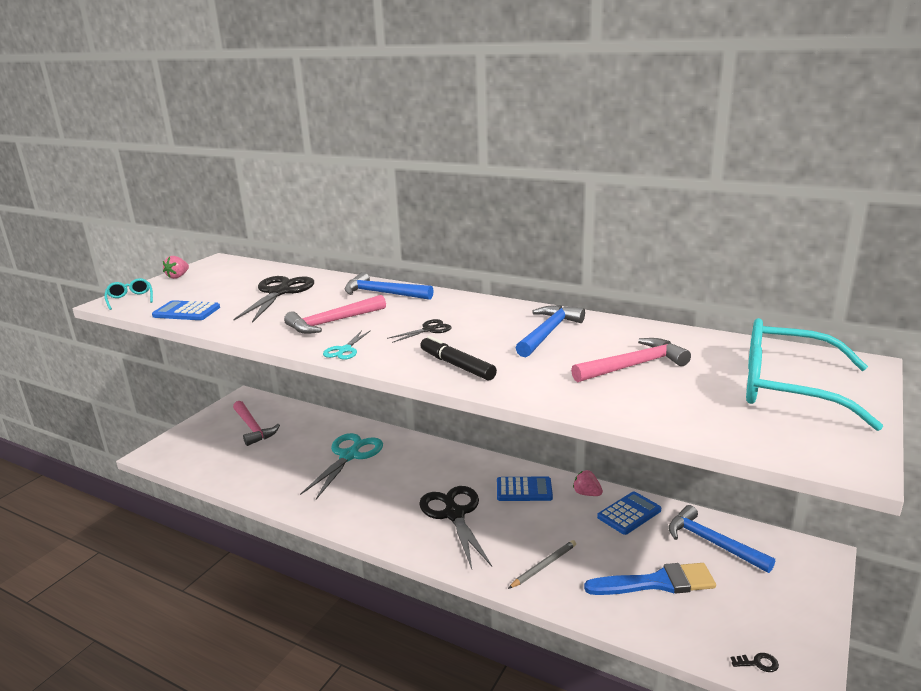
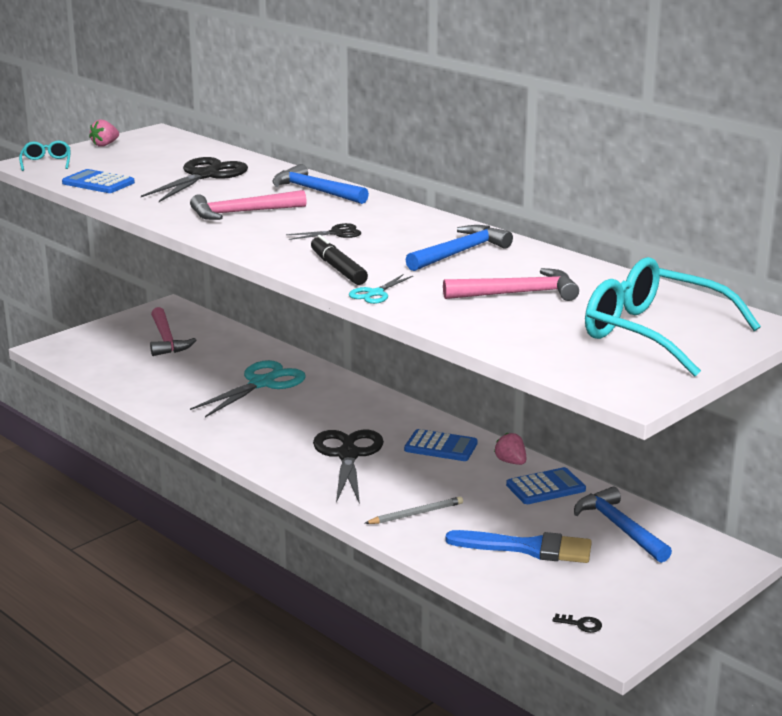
camera: 15 degrees right, 0 degrees up
turquoise scissors [323,330,371,360] -> turquoise scissors moved to [349,274,413,304]

